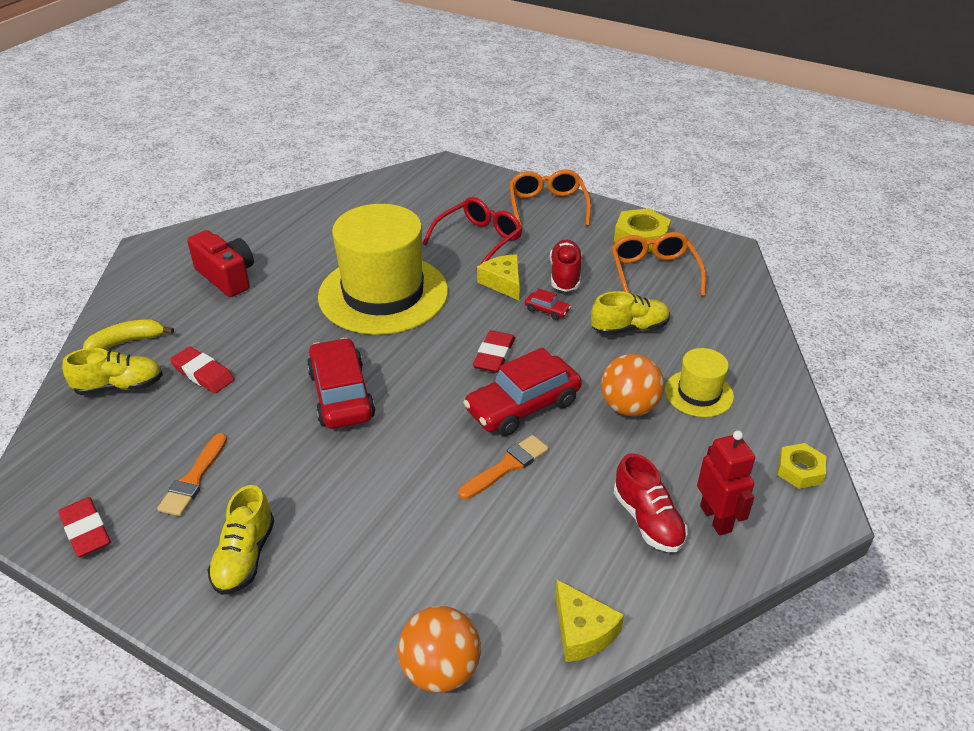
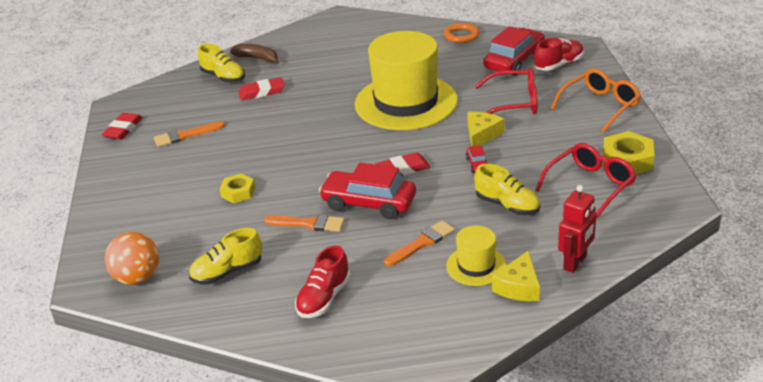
camera: 55 degrees right, 5 degrees down
yellow banana [83,319,174,350] -> brown banana [230,44,279,64]
red eraser [170,346,234,393] -> red eraser turned 75 degrees clockwise [238,77,285,100]
red camera [187,230,254,297] -> none
yellow shoe [208,485,274,595] -> yellow shoe moved to [189,228,262,284]
red car [307,338,375,429] -> red car moved to [484,26,545,76]
red shoe [550,240,582,292] -> red shoe moved to [534,38,584,71]
yellow cheese [555,580,624,662] -> yellow cheese moved to [492,251,540,301]
orange ball [601,354,664,416] -> orange brush [384,221,455,267]
orange glasses [611,232,706,296] -> red glasses [535,143,636,219]
red robot [697,430,755,535] -> red robot moved to [558,185,596,273]
yellow nut [777,443,826,489] -> yellow nut moved to [219,174,255,203]
none -> orange ring [444,23,479,43]

